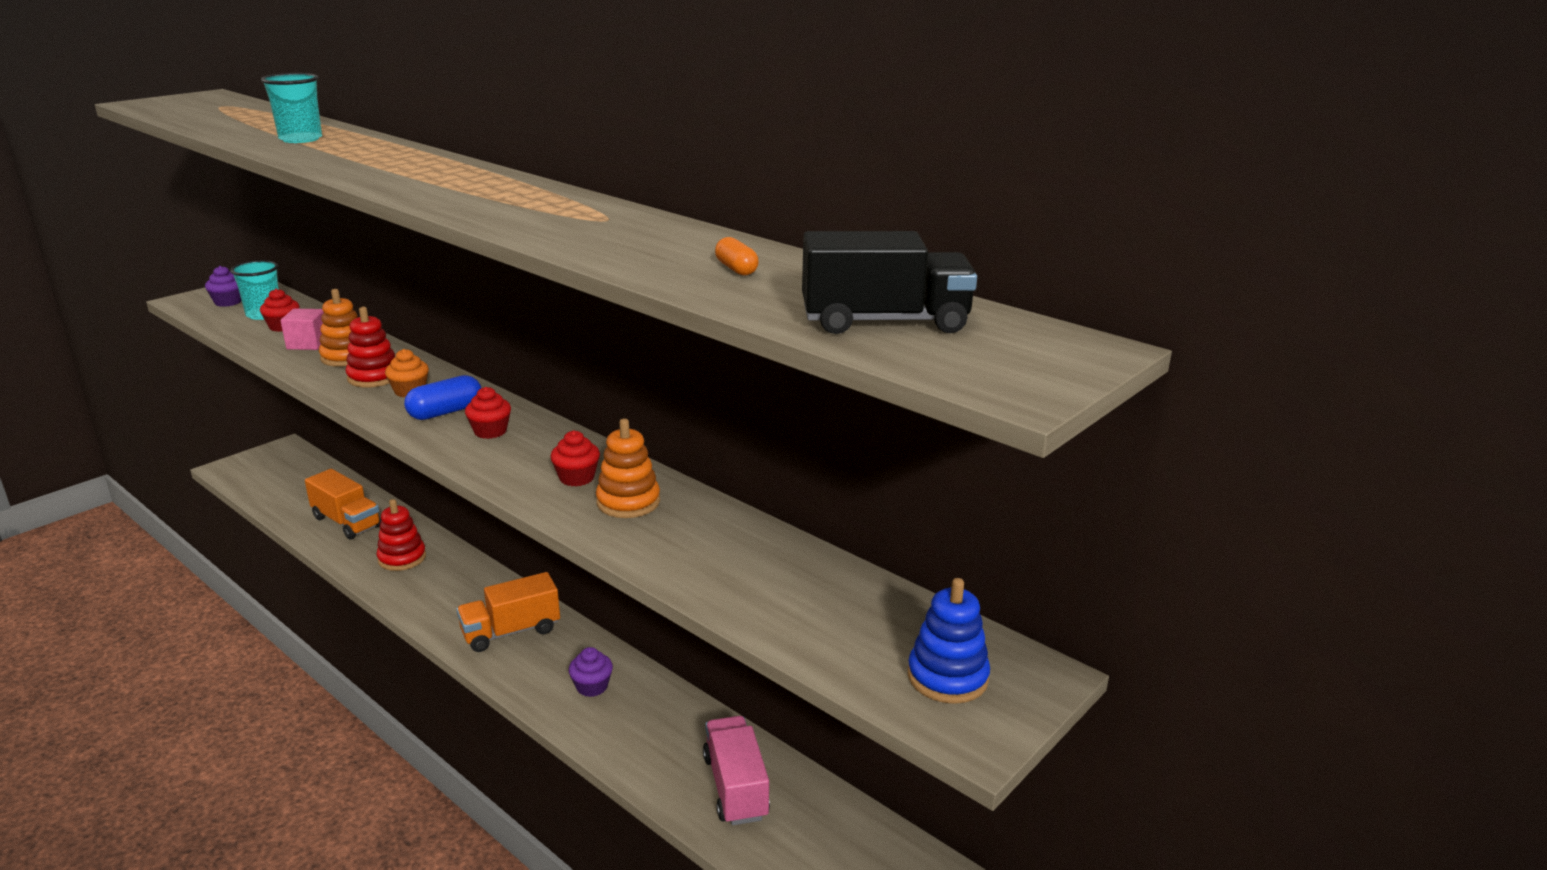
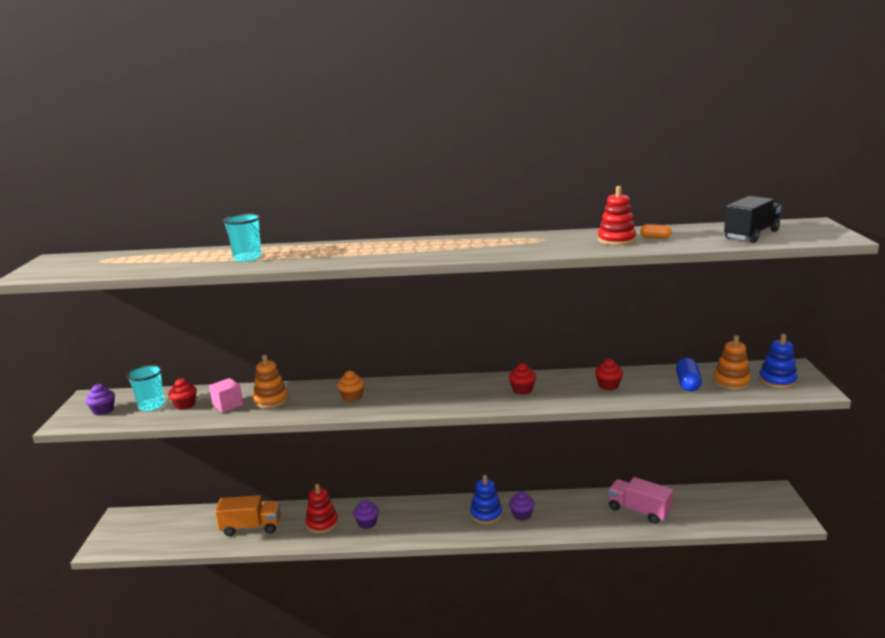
camera: 40 degrees left, 5 degrees down
red stacking toy [345,307,395,387] -> red stacking toy moved to [598,186,636,245]
blue capsule [404,375,481,420] -> blue capsule moved to [676,358,702,392]
orange truck [456,572,560,652] -> none
red cupcake [465,387,511,439] -> red cupcake moved to [595,359,623,390]
orange stacking toy [596,418,660,518] -> orange stacking toy moved to [713,335,751,390]
none -> purple cupcake [353,499,379,529]
none -> blue stacking toy [470,475,502,524]

